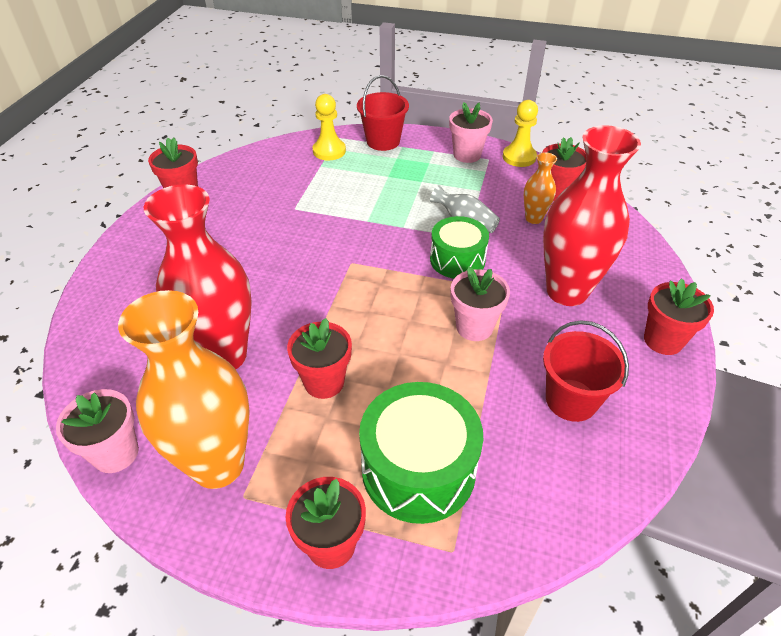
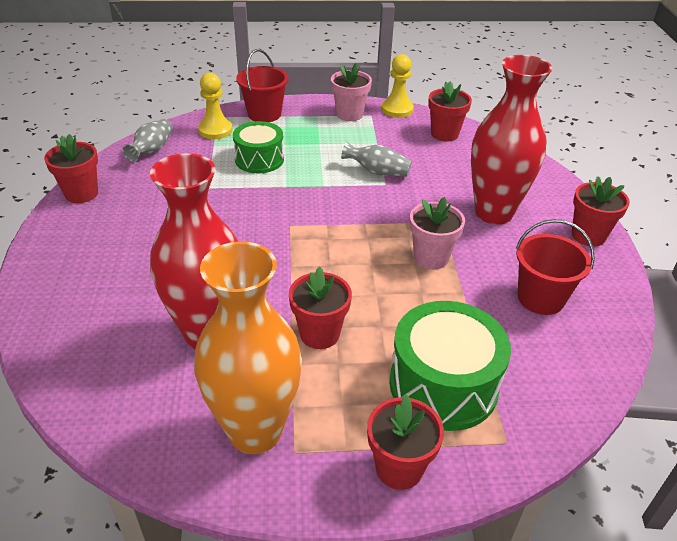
camera: 20 degrees left, 5 degrees down
pink flower pot [56,389,139,473] -> none
green drum [430,216,489,278] -> green drum moved to [233,121,284,173]
orange vase [524,152,557,224] -> none
none -> grey vase [122,119,173,162]

